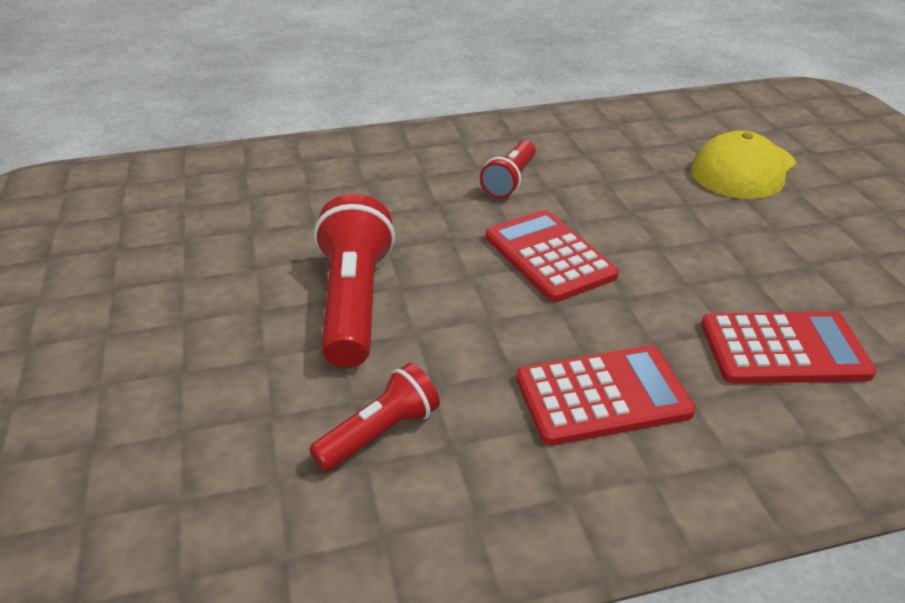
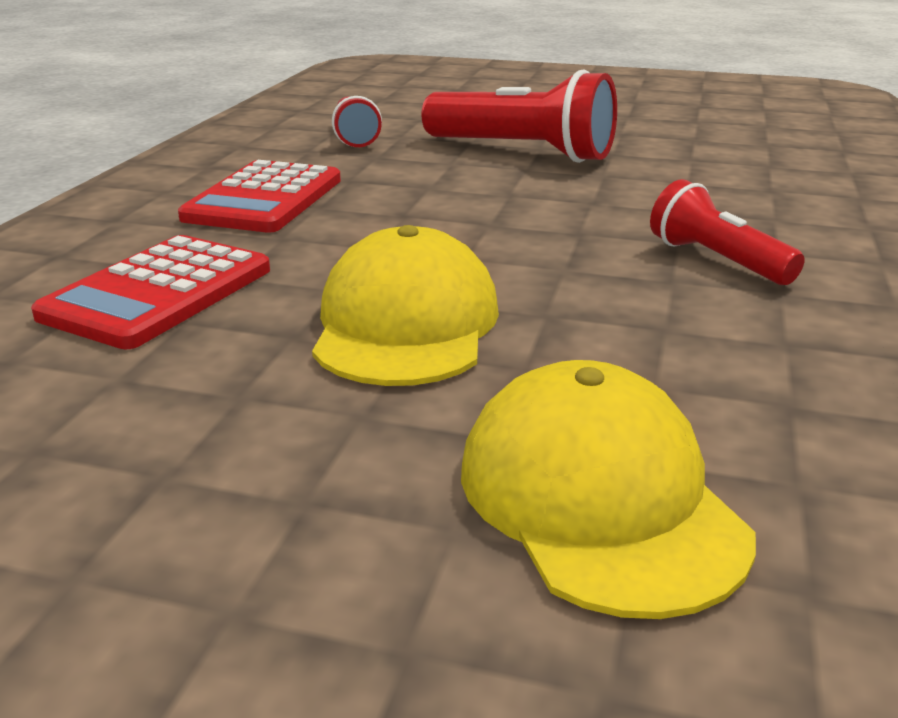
camera: 120 degrees right, 10 degrees down
red calculator [485,210,619,302] -> none
none -> yellow cap [312,225,499,386]

